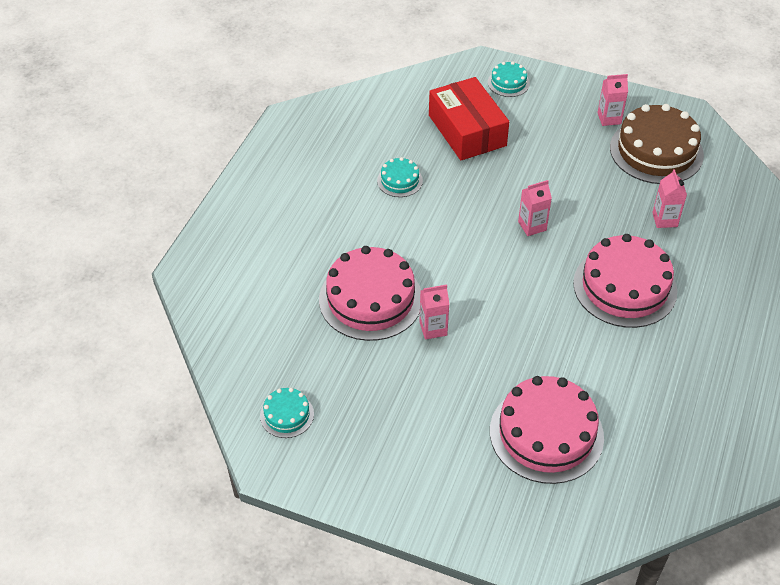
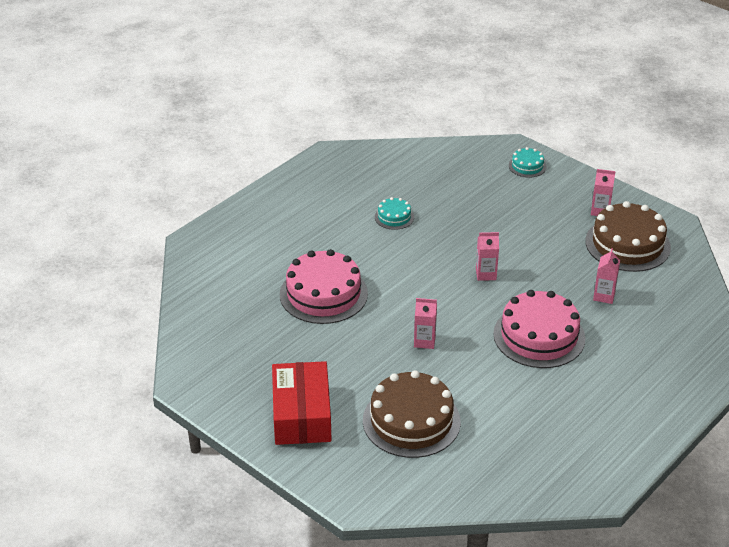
camera: 20 degrees right, 10 degrees down
turquoise cake [260,388,314,438] -> none
pink carton [419,285,450,340] -> pink carton moved to [414,298,437,349]
red box [429,77,509,160] -> red box moved to [272,361,332,445]
pink cake [490,376,604,484] -> brown cake [363,370,461,458]

